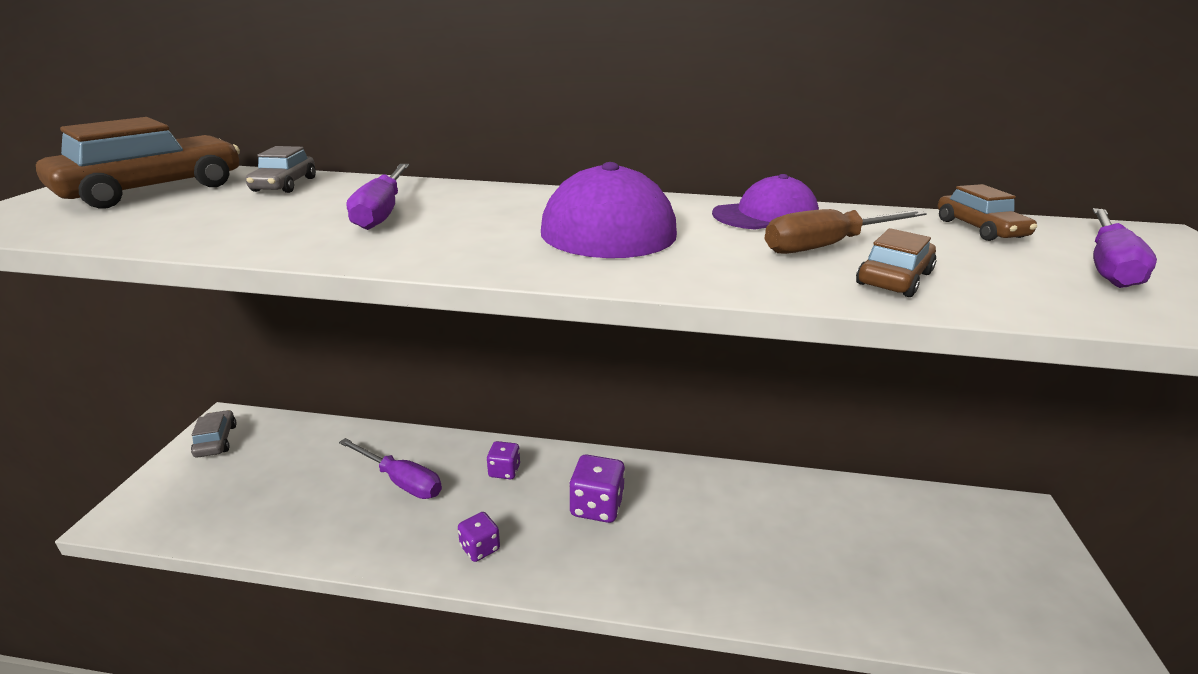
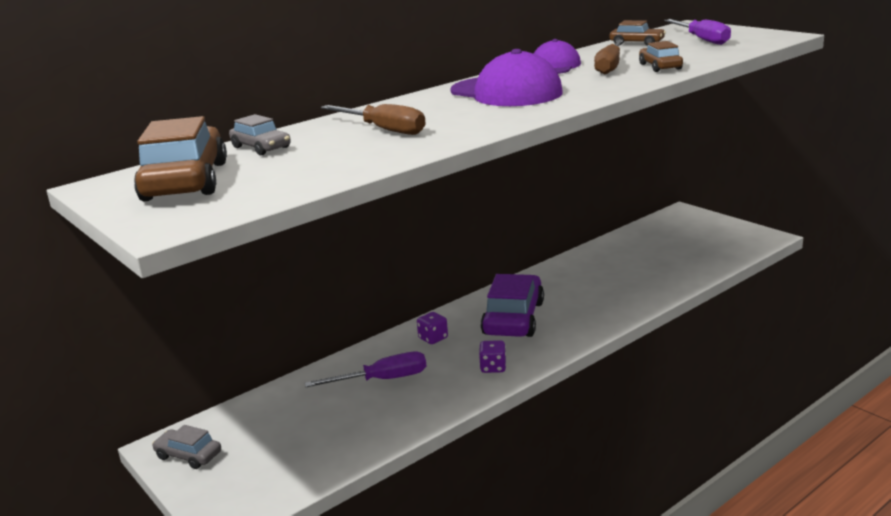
camera: 45 degrees left, 5 degrees down
purple screwdriver [347,164,409,230] -> brown screwdriver [321,104,426,135]
purple dice [569,455,625,523] -> purple car [481,274,544,337]

